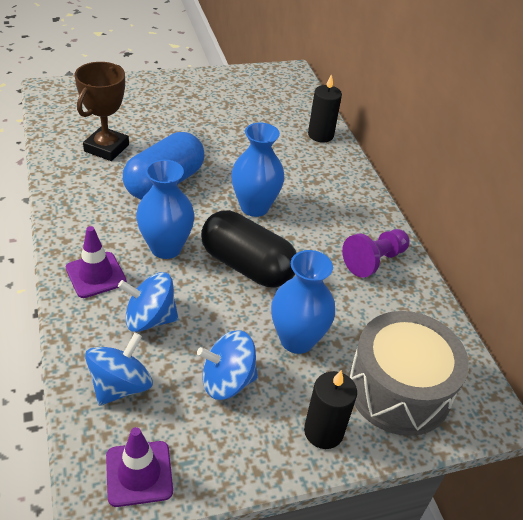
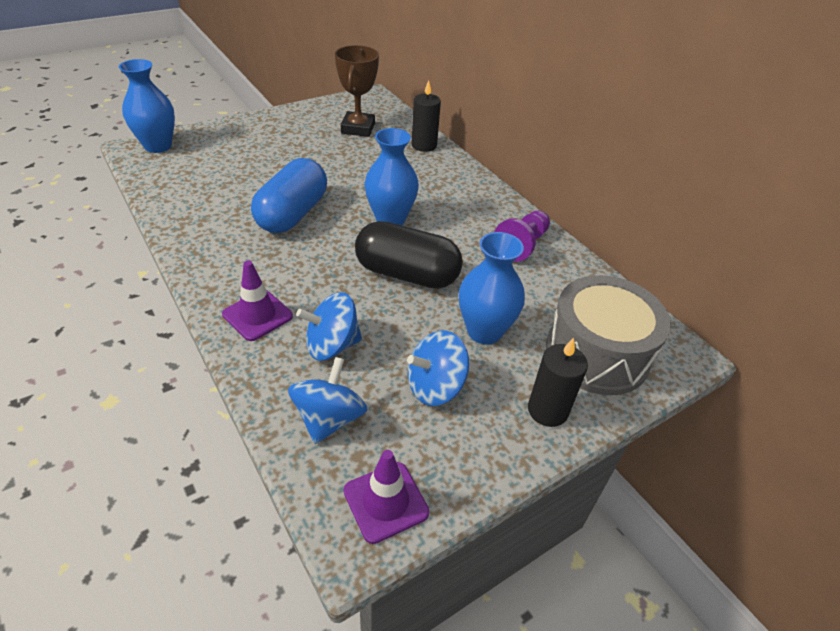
camera: 15 degrees left, 0 degrees up
brown trophy [74,62,129,161] -> brown trophy moved to [335,45,379,137]
blue vase [136,160,195,259] -> blue vase moved to [119,59,175,153]

